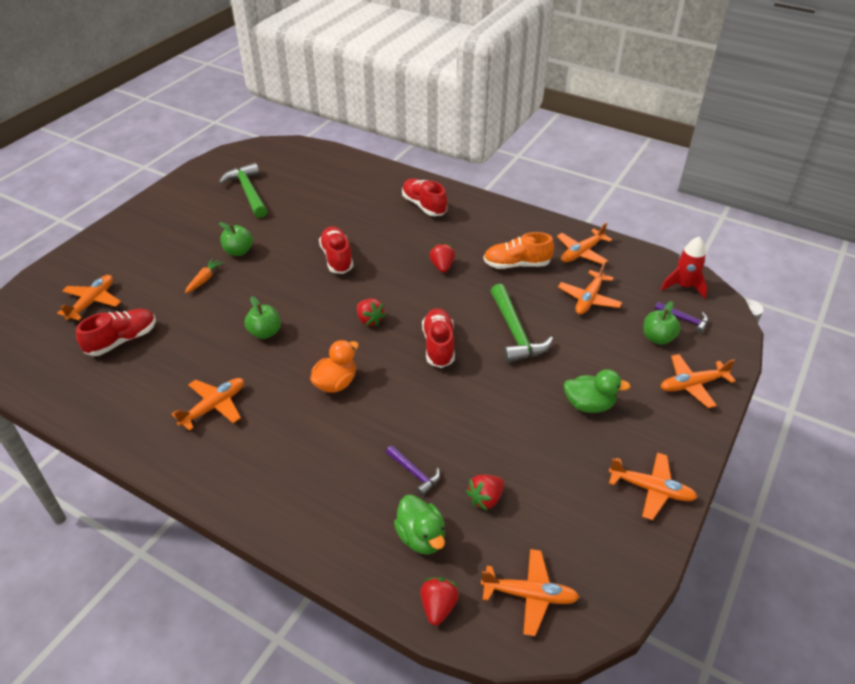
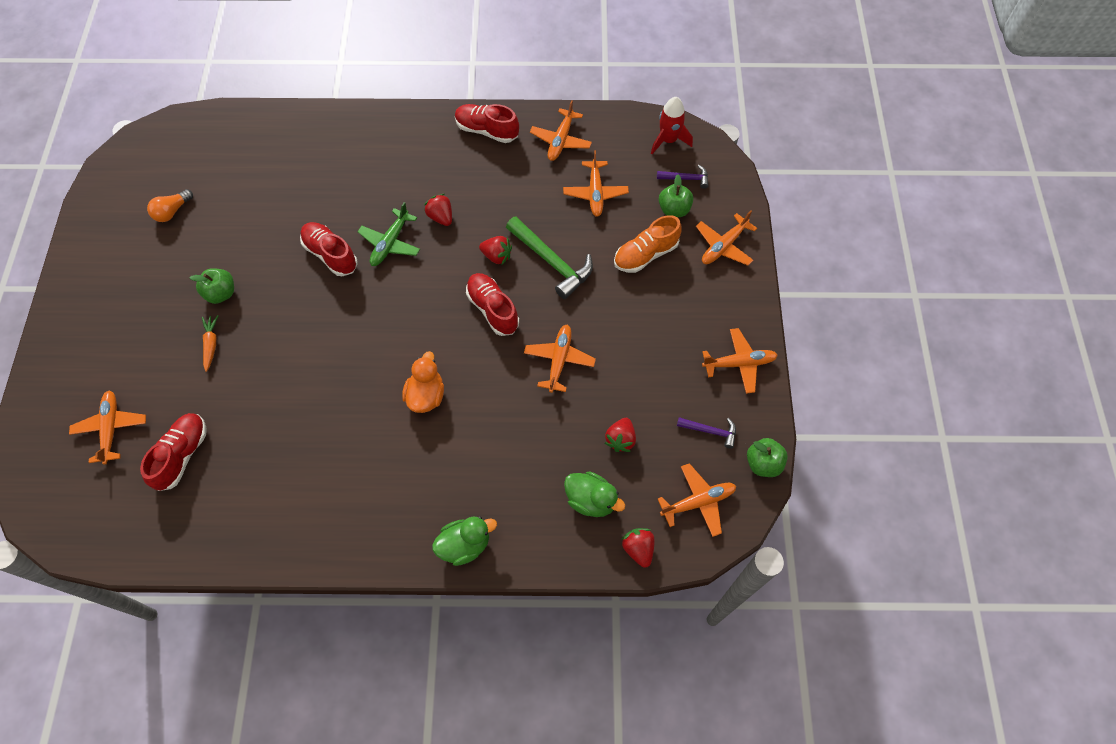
camera: 30 degrees left, 20 degrees up
orange plane [172,378,244,431] -> orange plane moved to [524,325,596,393]
green hammer [219,163,267,218] -> orange light bulb [147,189,193,222]
green apple [244,296,281,339] -> green apple moved to [747,438,788,477]
red strawberry [357,299,386,326] -> red strawberry moved to [479,236,512,265]
purple hammer [386,445,440,496] -> purple hammer moved to [677,417,736,449]
red shoe [402,179,447,216] -> red shoe moved to [455,104,519,143]
orange shoe [483,232,554,269] -> orange shoe moved to [614,215,682,273]
green duck [564,369,630,413] -> green duck moved to [432,517,497,566]
none -> green plane [357,202,420,266]

